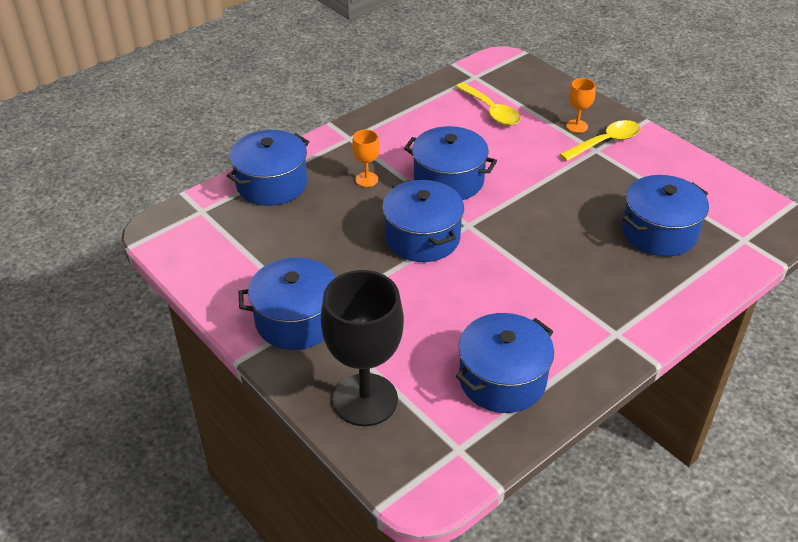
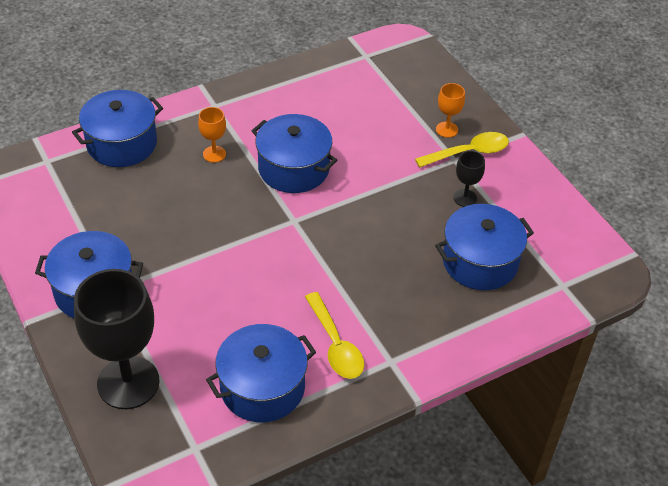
camera: 10 degrees right, 5 degrees up
blue pot [382,180,464,262] -> none
yellow spoon [456,82,521,126] -> yellow spoon moved to [305,292,364,379]
none -> black goblet [453,151,485,207]

